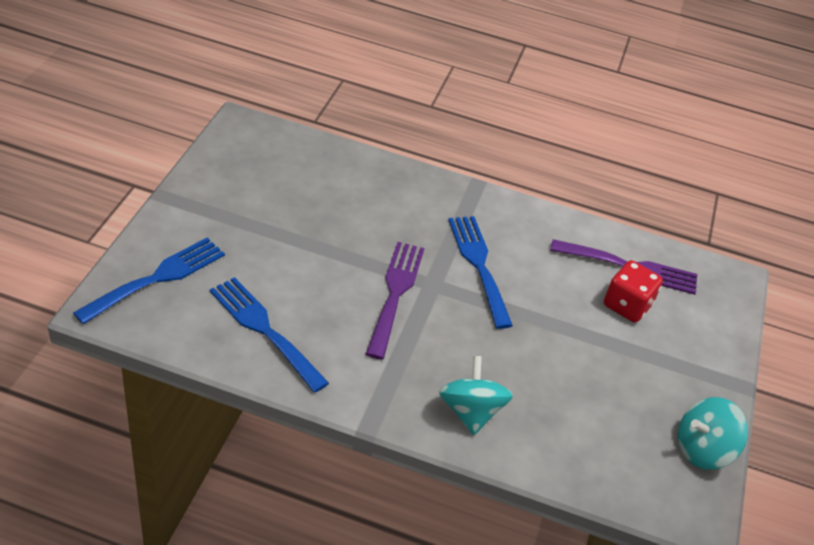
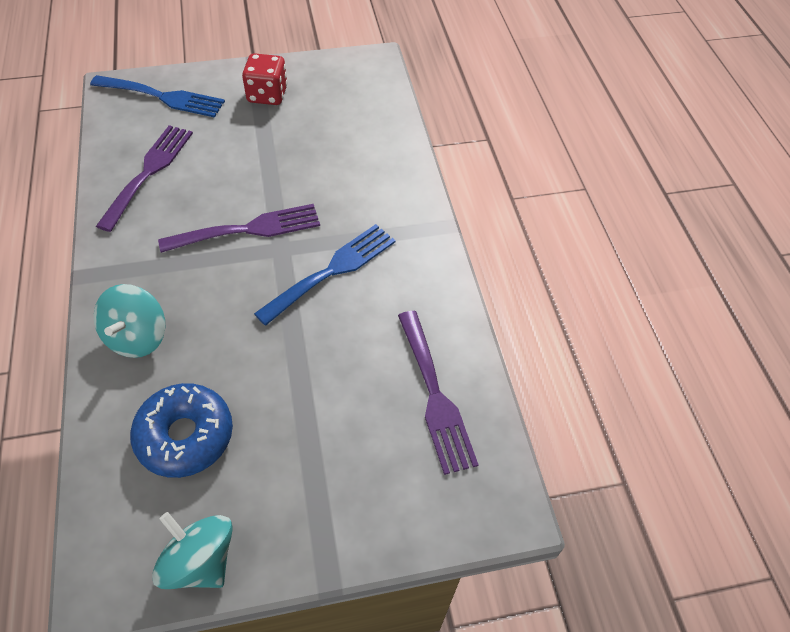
camera: 65 degrees right, 10 degrees up
blue fork [210,277,329,393] -> purple fork [96,125,193,232]
turquoise spinning top [439,356,513,435] -> turquoise spinning top turned 135 degrees clockwise [94,284,165,358]
red dice [604,260,663,323] -> red dice moved to [242,53,287,105]
none -> blue donut [130,383,233,478]

